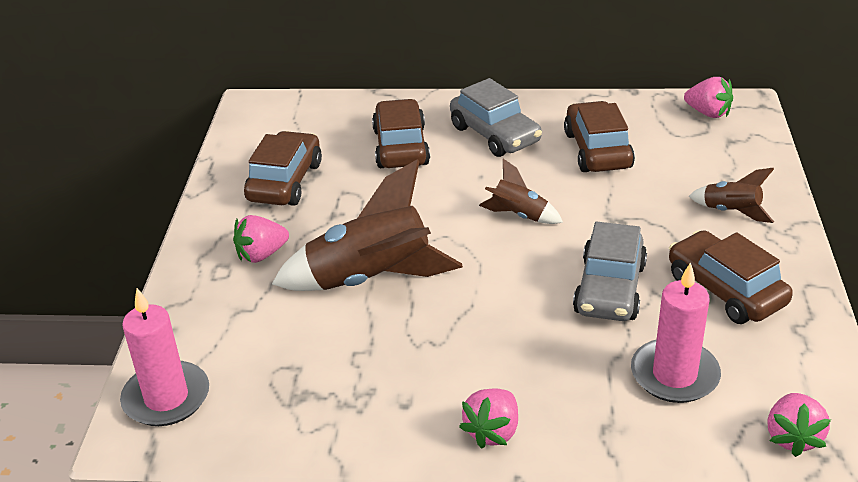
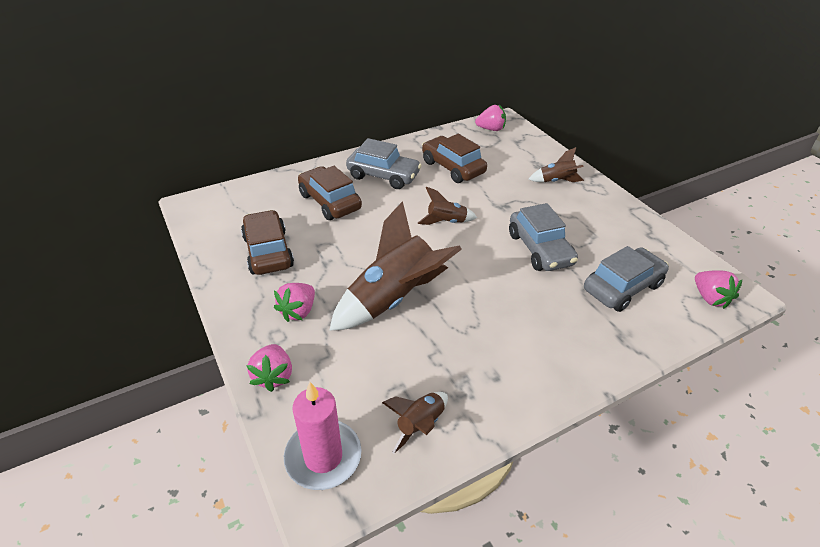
camera: 35 degrees left, 5 degrees up
pink strawberry [459,388,518,449] -> pink strawberry moved to [246,344,292,392]
pink candle [631,262,721,403] -> grey car [584,246,669,312]
brown car [669,230,793,324] -> none
none -> brown rocket [382,392,448,454]

